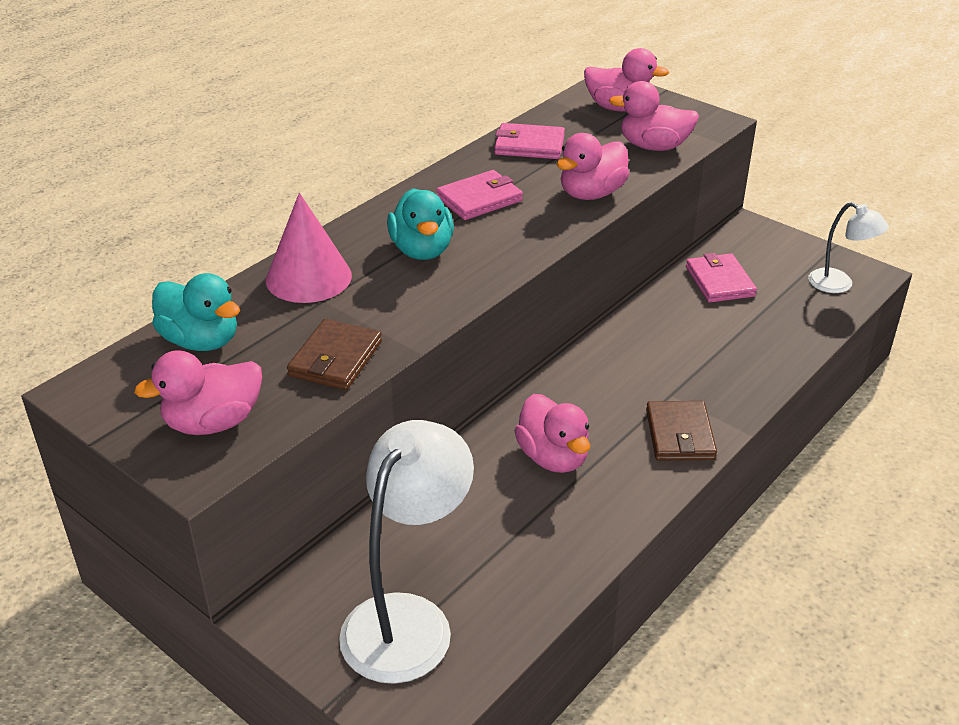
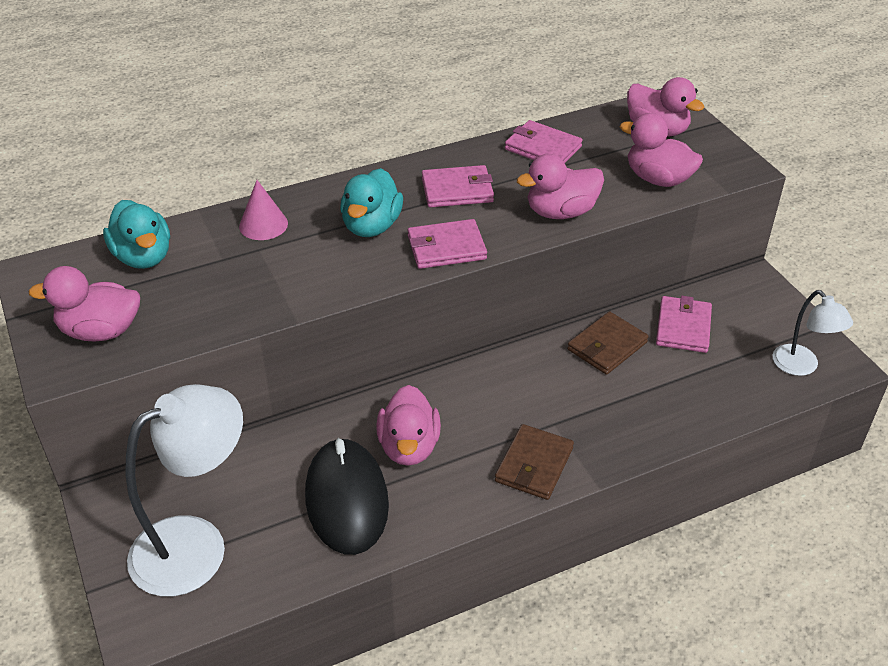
camera: 25 degrees right, 5 degrees up
pink cone [266,193,352,303] -> pink cone [239,180,288,240], size x0.64
brown wallet [287,319,382,390] -> brown wallet moved to [567,311,649,375]
none -> black mouse [305,438,389,555]
none -> pink wallet [408,219,487,269]

